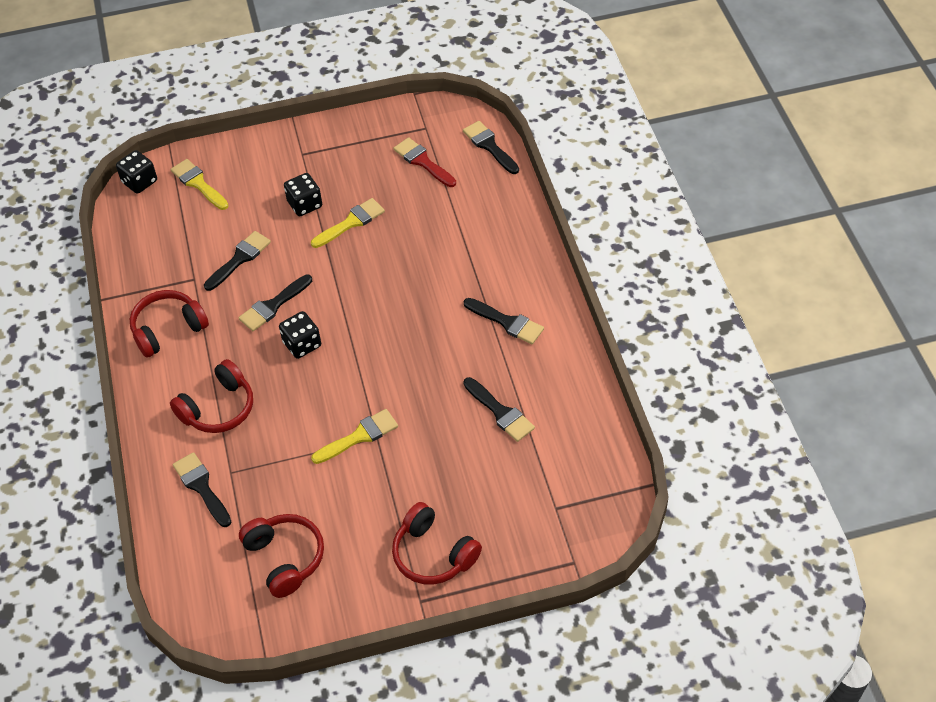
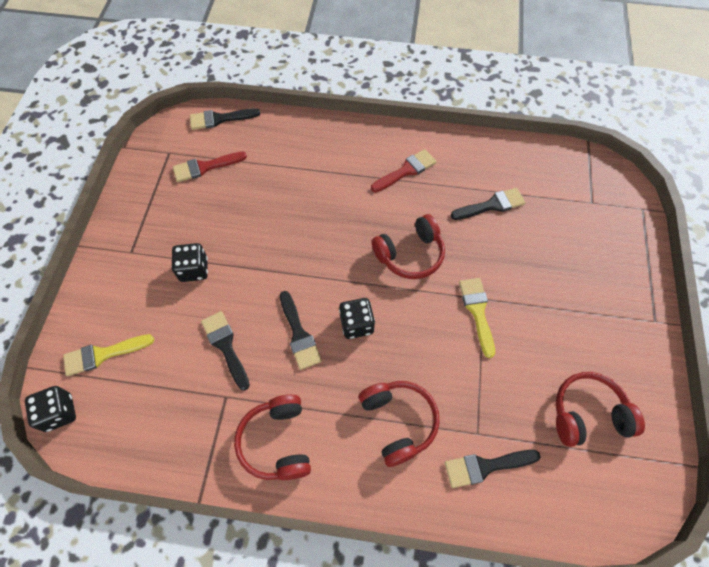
camera: 70 degrees left, 10 degrees up
yellow brush [311,198,385,248] -> none
red headphones [392,502,482,585] -> red headphones moved to [372,214,445,279]
black brush [464,298,544,344] -> red brush [371,149,436,193]

